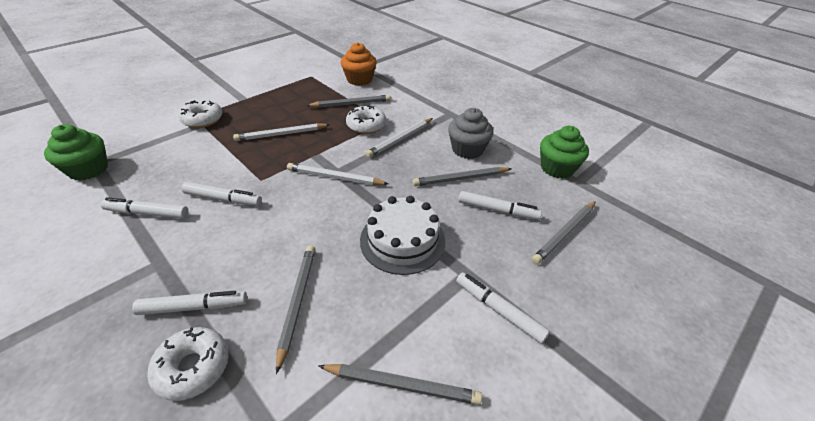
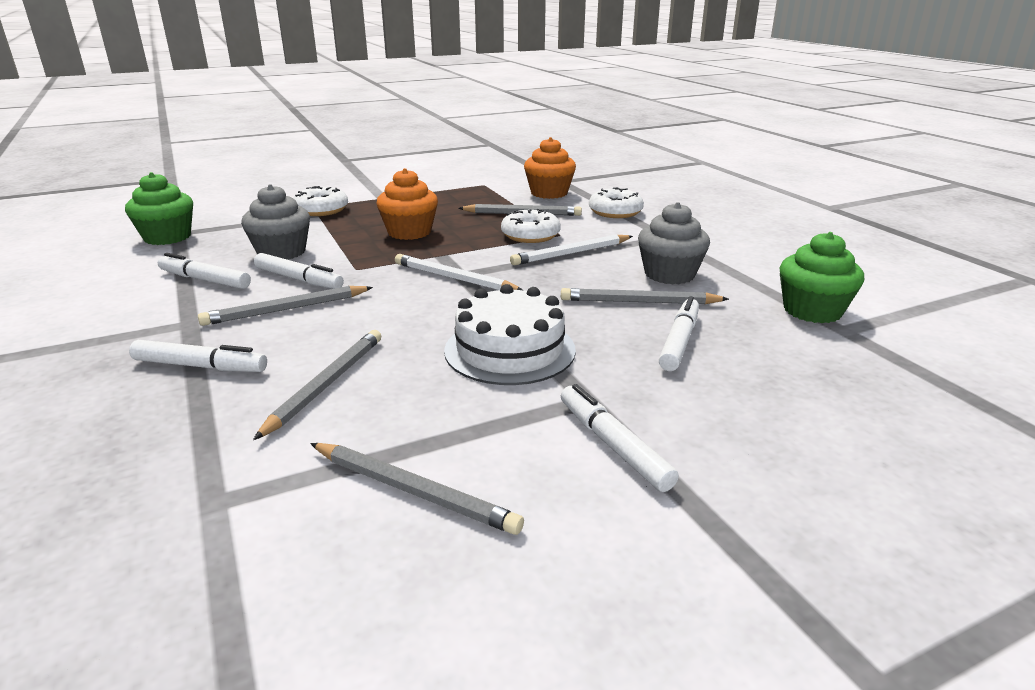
camera: 20 degrees right, 15 degrees down
white donut [147,327,229,401] -> white donut moved to [589,187,644,218]
white pencil [233,123,329,141] -> orange cupcake [376,168,438,240]
white marker [459,191,542,220] -> white marker turned 105 degrees counterclockwise [659,296,699,371]
grey pencil [532,201,596,264] -> grey pencil moved to [198,286,373,326]
none -> grey cupcake [241,184,310,260]

